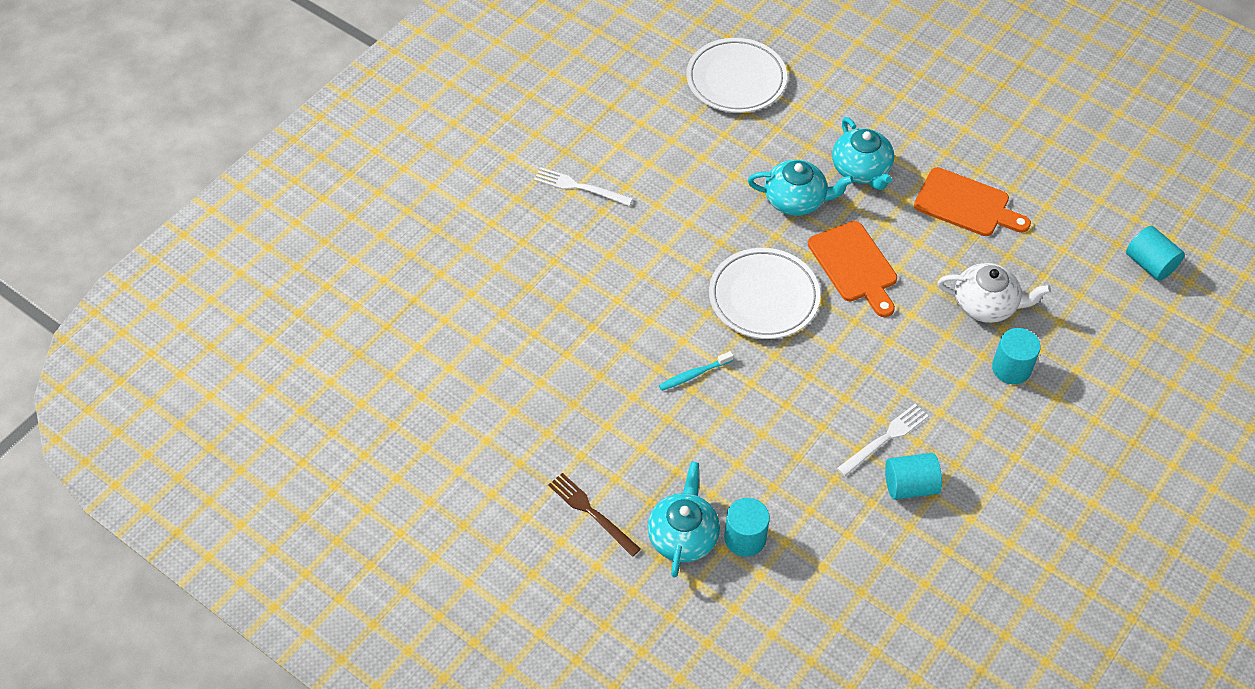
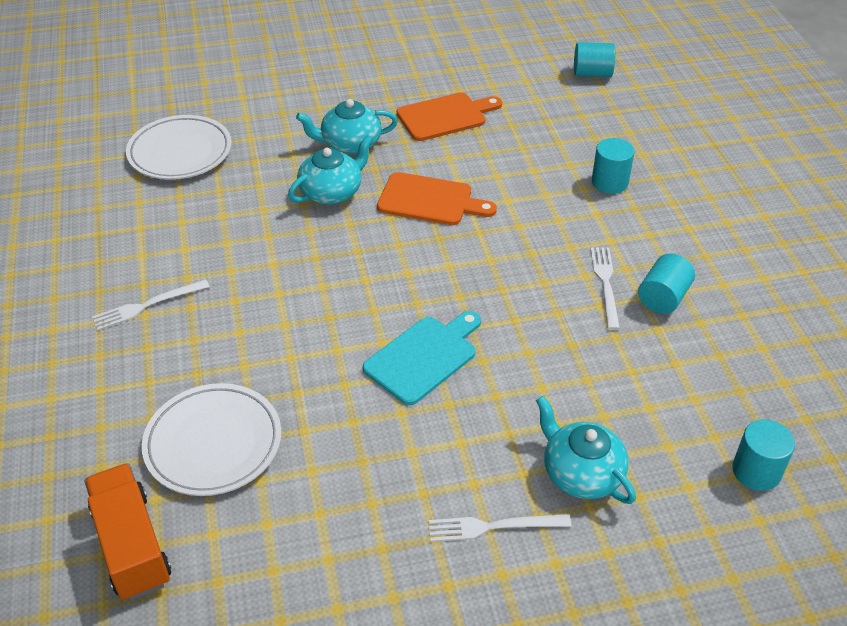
camera: 50 degrees left, 10 degrees down
brown fork [548,473,641,557] -> white fork [428,514,571,542]
turquoise toothbrush [659,351,734,391] -> turquoise cutting board [363,311,481,405]
white plate [709,248,820,339] -> white plate moved to [142,383,281,496]
turquoise cylinder [724,498,770,557] -> turquoise cylinder moved to [732,420,795,491]
turquoise teapot [832,117,894,190] -> turquoise teapot turned 150 degrees clockwise [296,99,398,154]
white teapot [938,263,1051,323] -> none
none -> orange truck [84,463,171,600]

